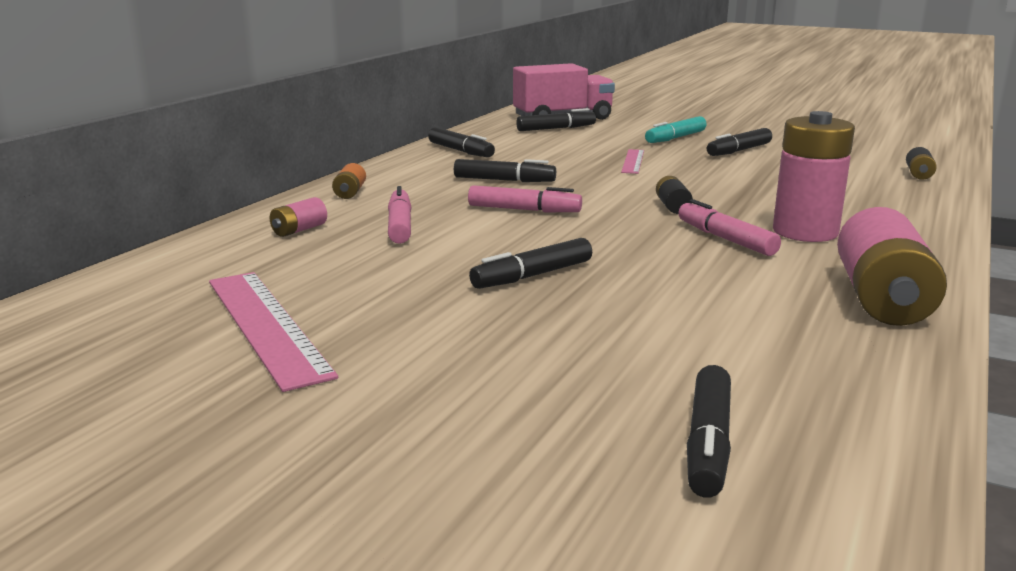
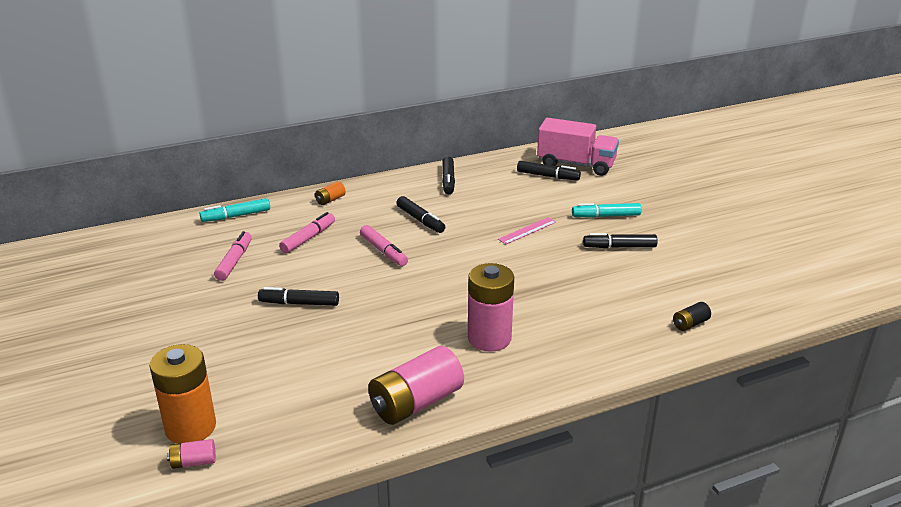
camera: 40 degrees right, 10 degrees up
pink ruler [209,272,338,392] -> none
pink battery [270,197,327,237] -> pink battery moved to [167,439,216,469]
black battery [656,176,693,214] -> none
pink marker [678,199,781,256] -> pink marker moved to [214,231,252,281]
black marker [687,365,731,498] -> orange battery [150,344,216,444]
none -> turquoise marker [200,198,270,222]

